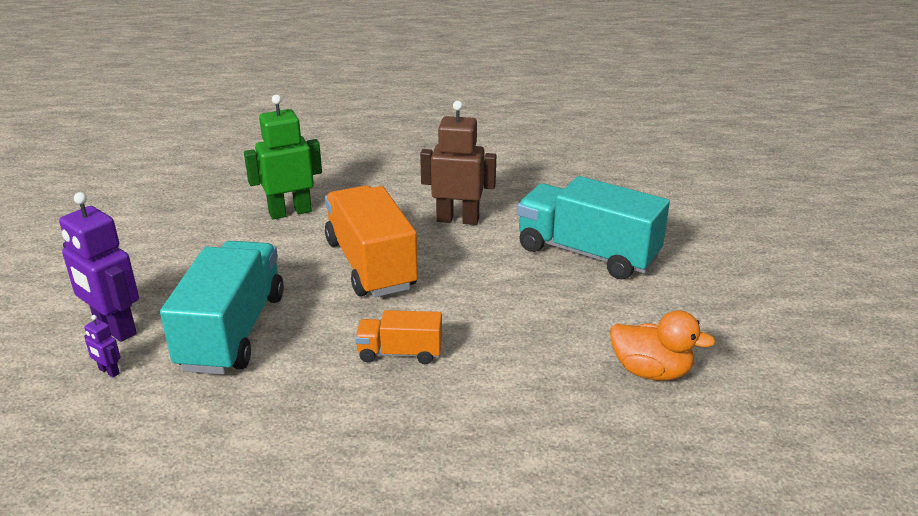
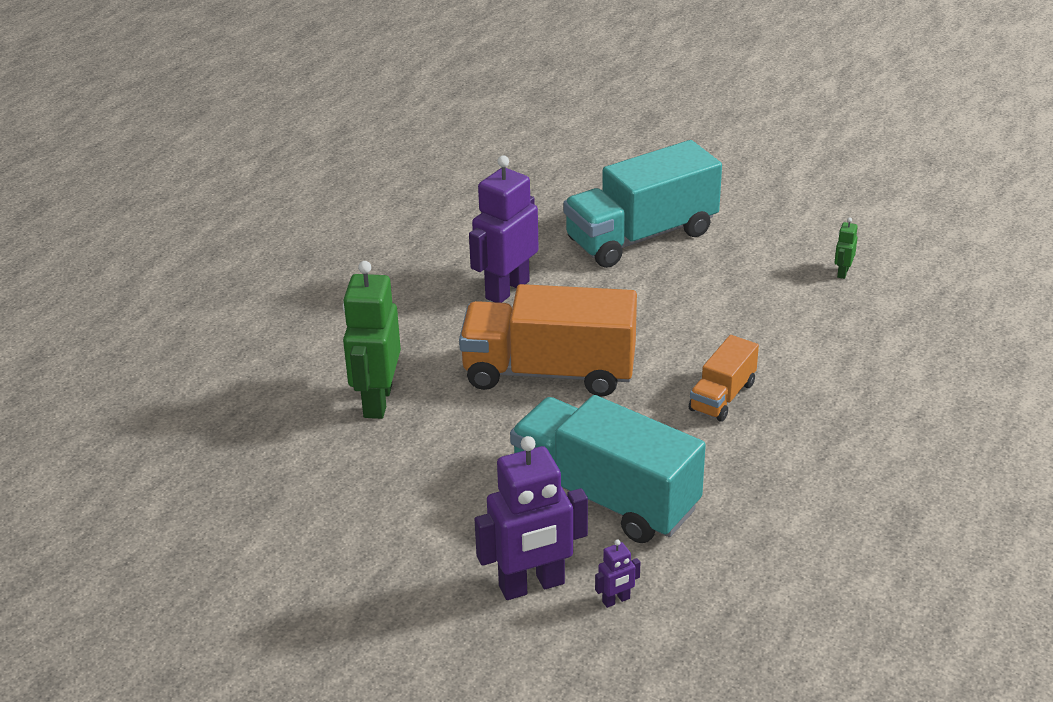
camera: 60 degrees left, 5 degrees up
brown robot [420,101,496,225] -> purple robot [469,155,539,303]
orange duck [610,310,716,381] -> green robot [835,217,858,279]

